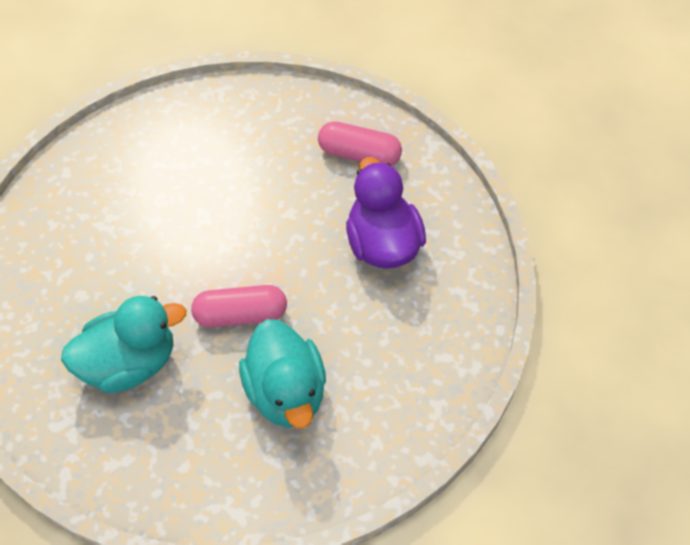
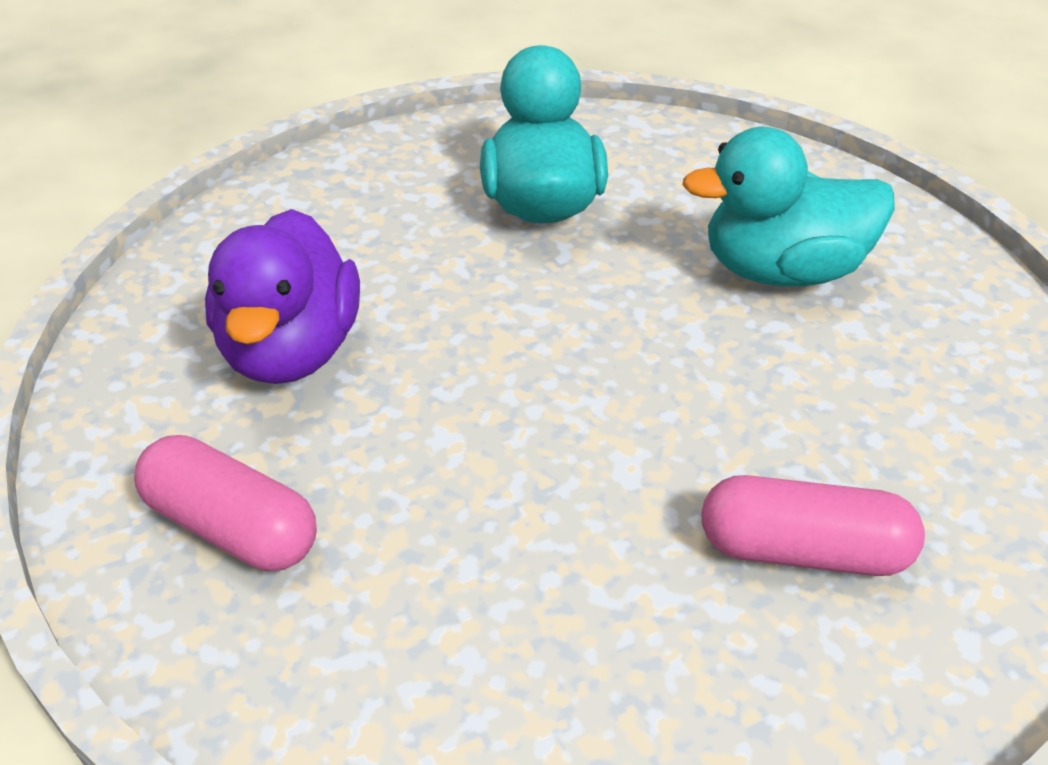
camera: 165 degrees left, 15 degrees down
pink capsule [191,285,287,327] -> pink capsule moved to [701,475,925,576]

